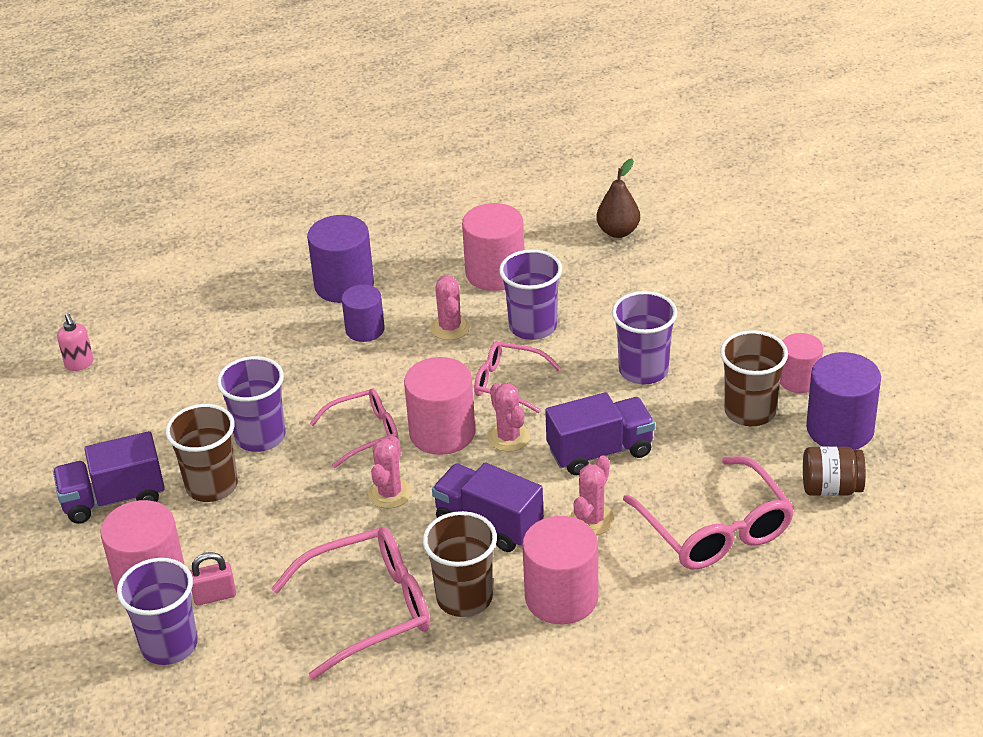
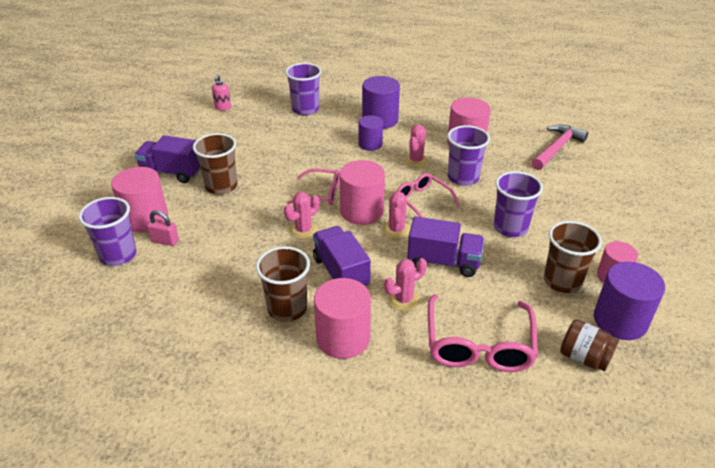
camera: 30 degrees right, 0 degrees up
purple cup [217,356,286,452] -> purple cup moved to [285,63,322,115]
pink glasses [271,527,430,680] -> none
brown pear [596,159,640,238] -> pink hammer [532,125,588,170]

